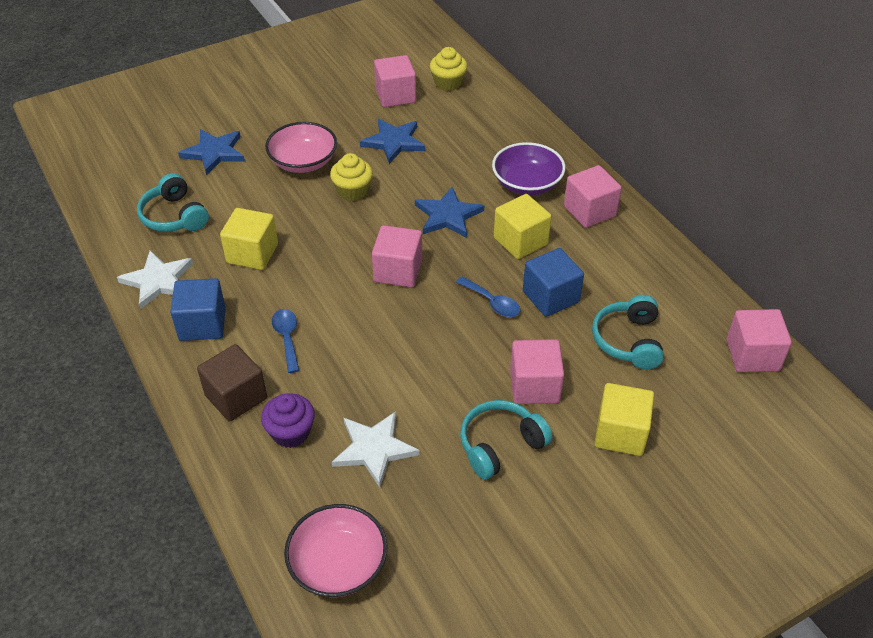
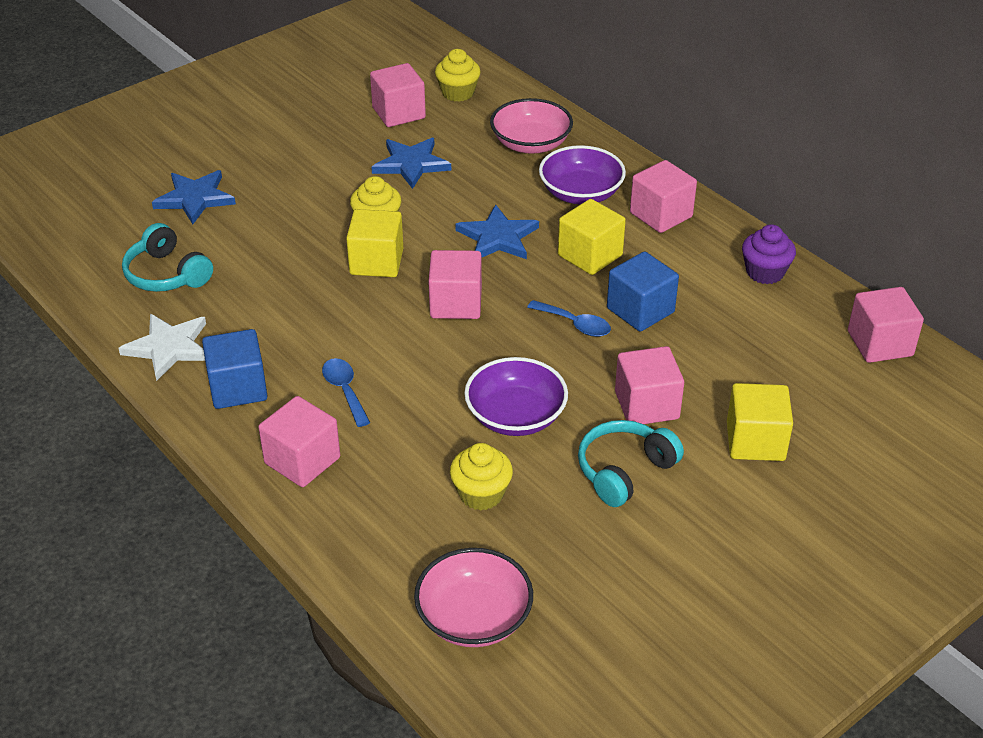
camera: 10 degrees left, 5 degrees down
brown cube [197,344,267,422] -> pink cube [258,396,340,487]
yellow cube [220,208,278,270] -> yellow cube moved to [346,209,403,277]
purple cupcake [261,393,315,448] -> purple cupcake moved to [742,224,796,284]
pink bowl [265,122,337,173] -> pink bowl moved to [490,98,573,154]
white star [332,411,419,487] -> yellow cupcake [450,443,513,511]
turquoise headphones [592,295,664,369] -> none
none -> purple bowl [464,357,568,436]

